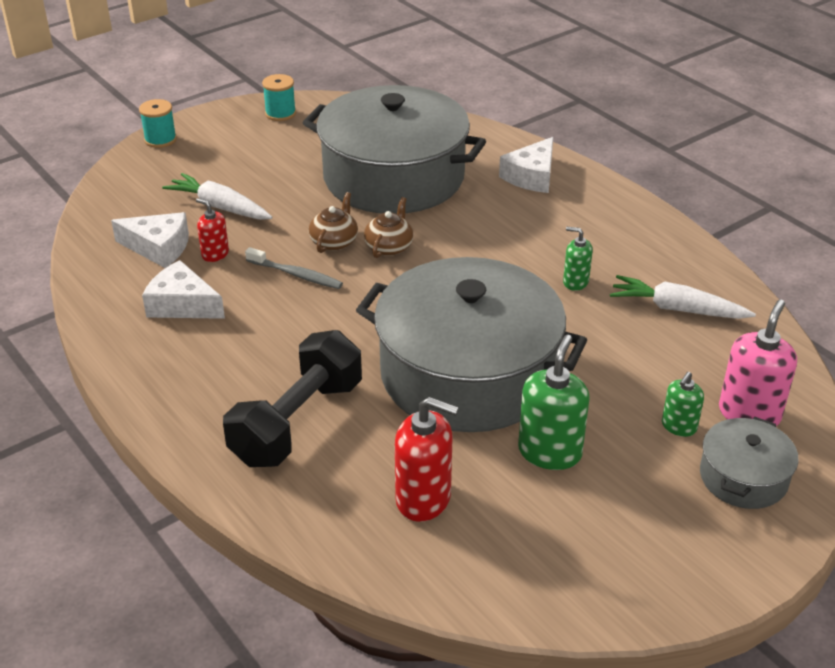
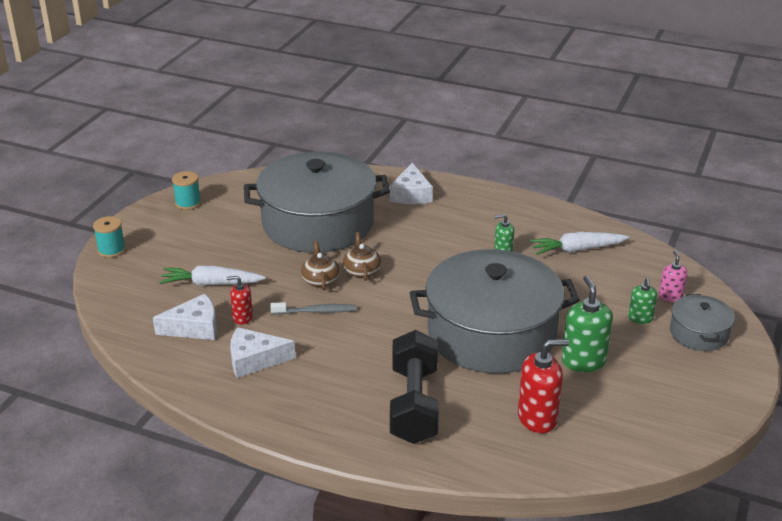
camera: 30 degrees left, 5 degrees down
pink soap dispenser [719,300,797,426] -> pink soap dispenser [659,250,688,302], size x0.58

